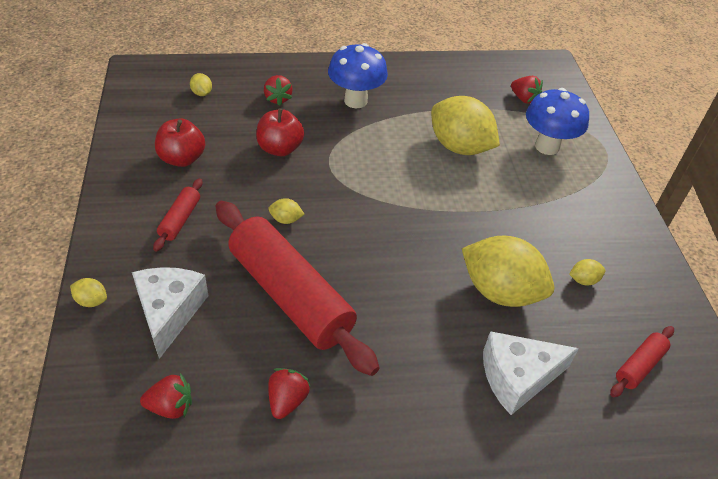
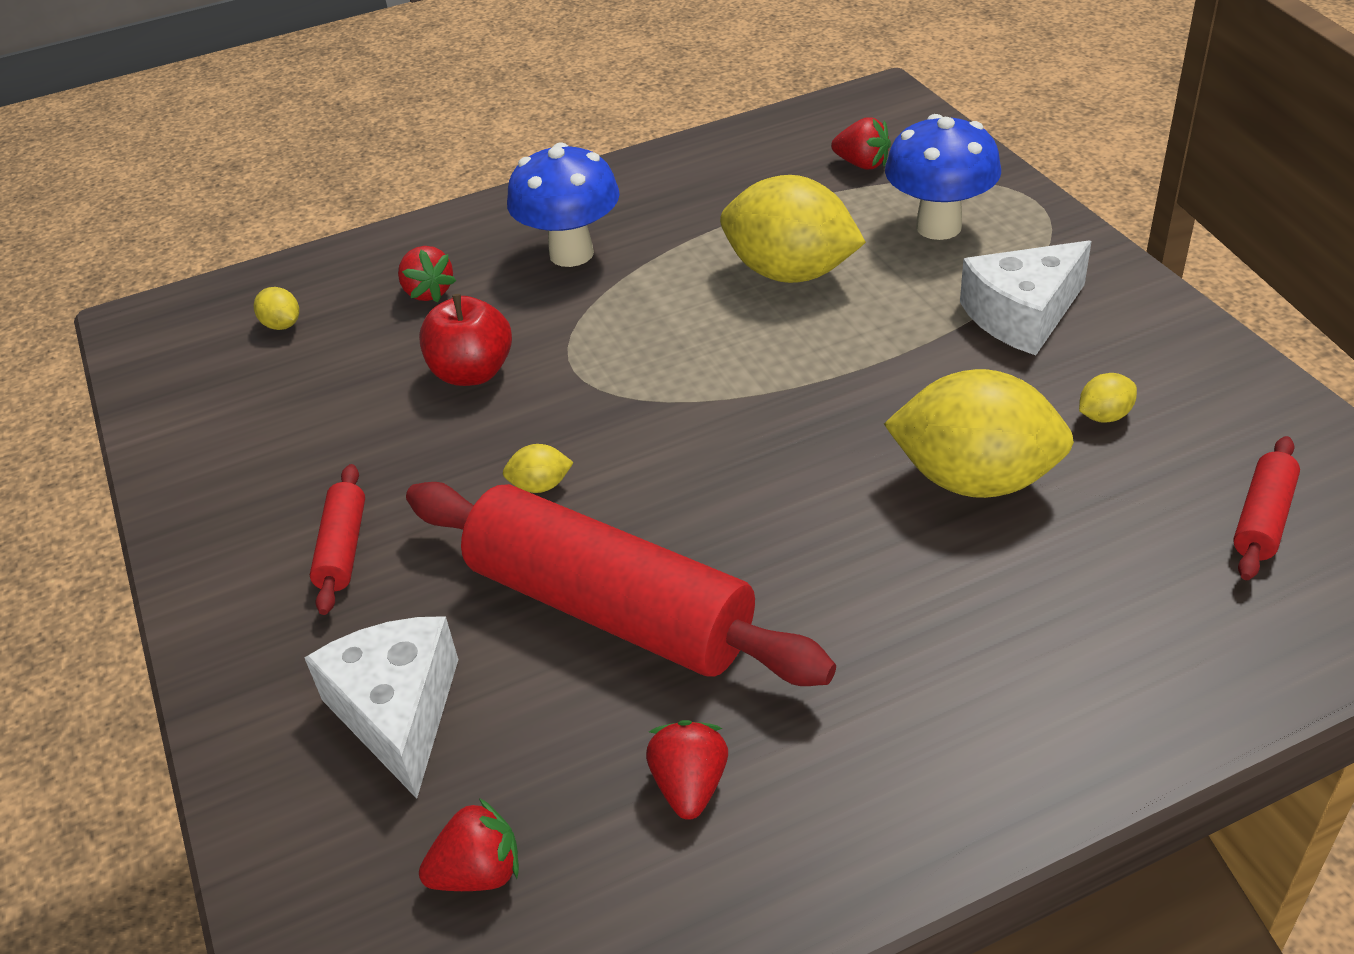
camera: 10 degrees left, 5 degrees down
yellow lemon [70,278,107,307] -> none
red apple [155,118,205,167] -> none
white cheese [483,331,579,415] -> white cheese moved to [960,240,1092,355]

